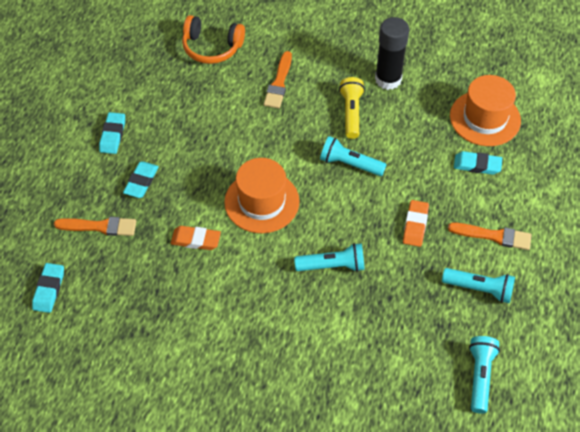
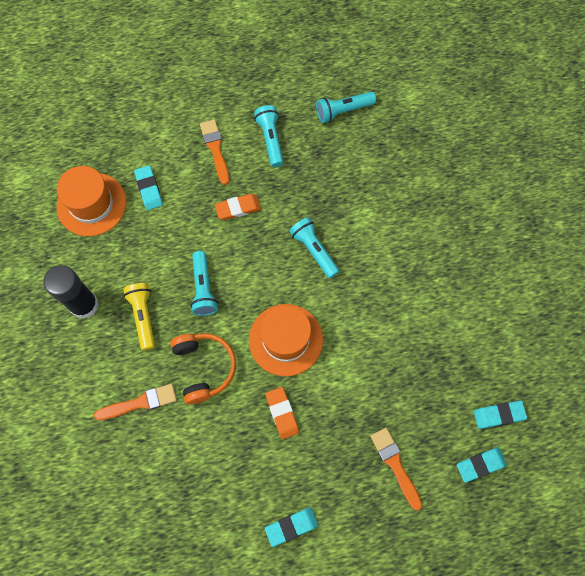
camera: 120 degrees left, 15 degrees up
turquoise eraser [123,162,159,198] -> turquoise eraser moved to [474,401,527,429]
orange eraser [171,226,221,250] -> orange eraser moved to [266,387,299,439]
orange headphones [182,15,245,64] -> orange headphones moved to [170,333,236,404]
yellow flashlight [339,77,365,139] -> yellow flashlight turned 105 degrees clockwise [123,283,155,350]

